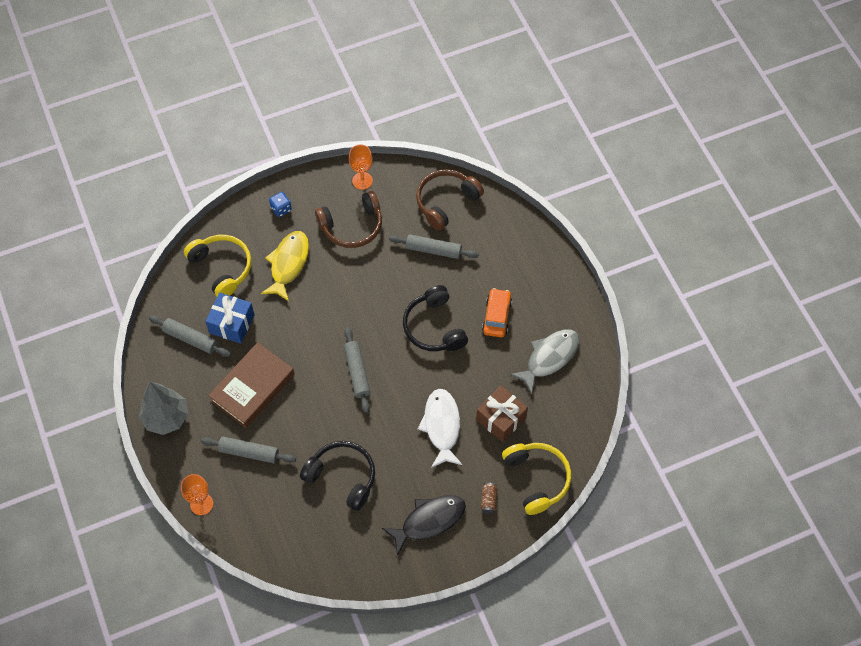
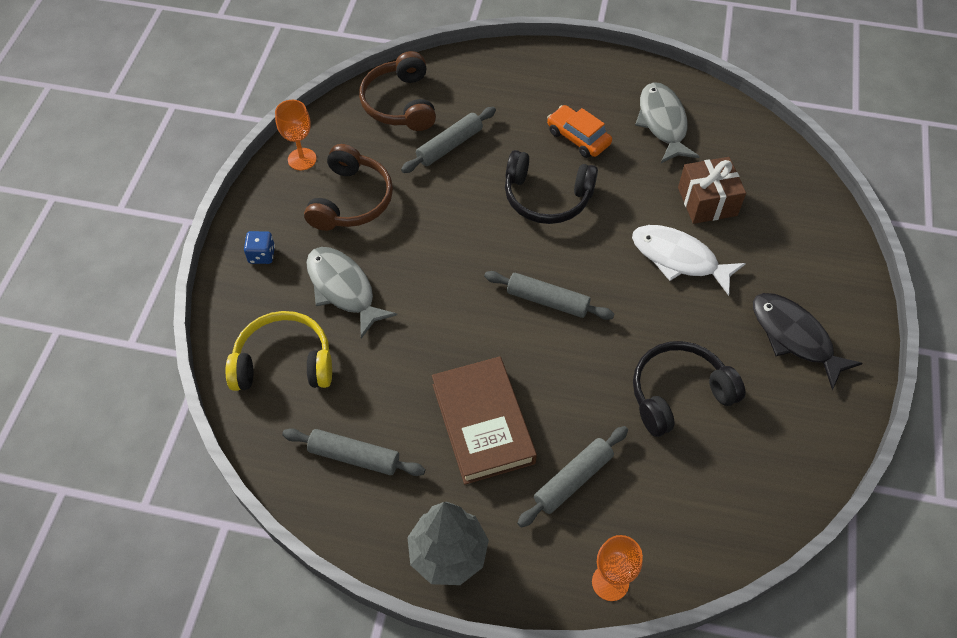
camera: 55 degrees left, 5 degrees down
grey rolling pin [149,315,231,357] -> grey rolling pin turned 45 degrees clockwise [282,428,425,476]
blue gift [205,293,255,344] -> none
yellow fish [261,231,309,301] -> grey fish [306,247,397,338]
black fish [382,495,466,556] -> black fish turned 45 degrees counterclockwise [753,293,863,390]
brown can [481,483,498,514] -> none
yellow headphones [502,443,571,515] -> none

